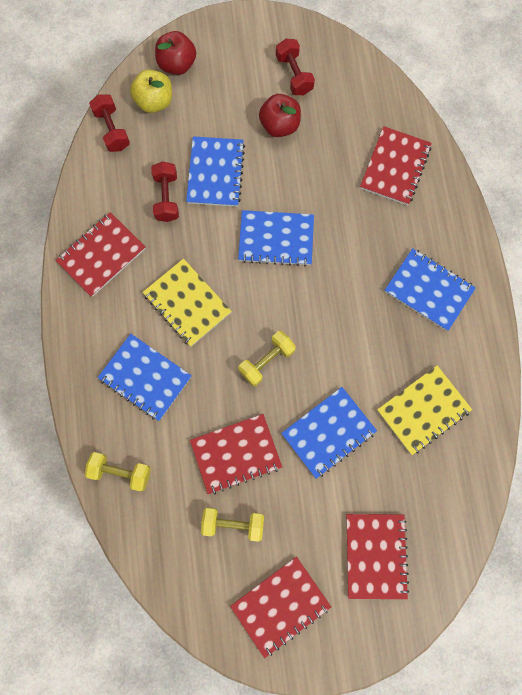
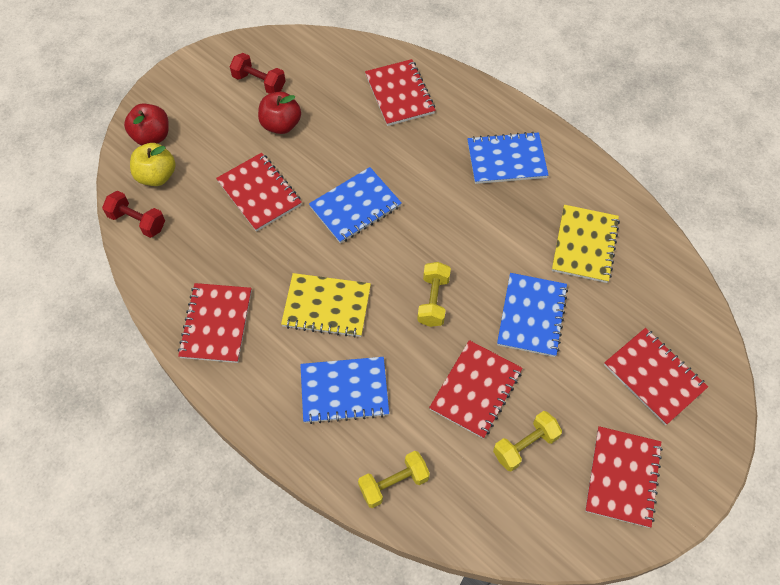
camera: 40 degrees left, 15 degrees down
red dumbbell [151,162,179,222] -> none
blue notebook [186,136,245,207] -> red notebook [216,153,302,232]

